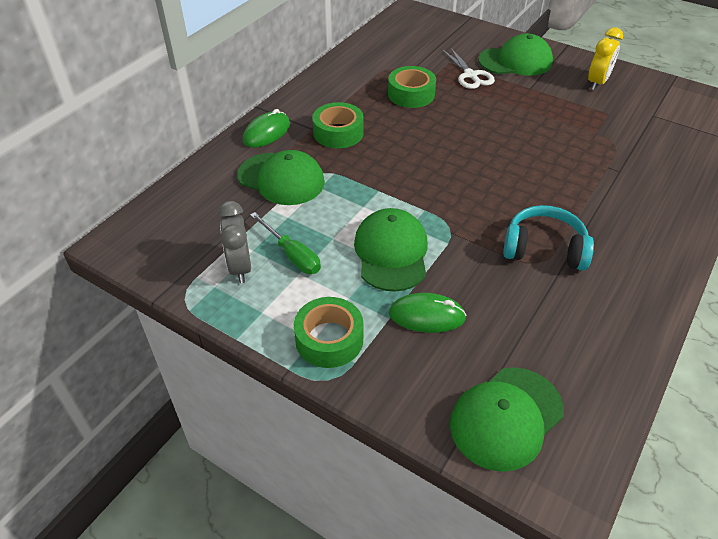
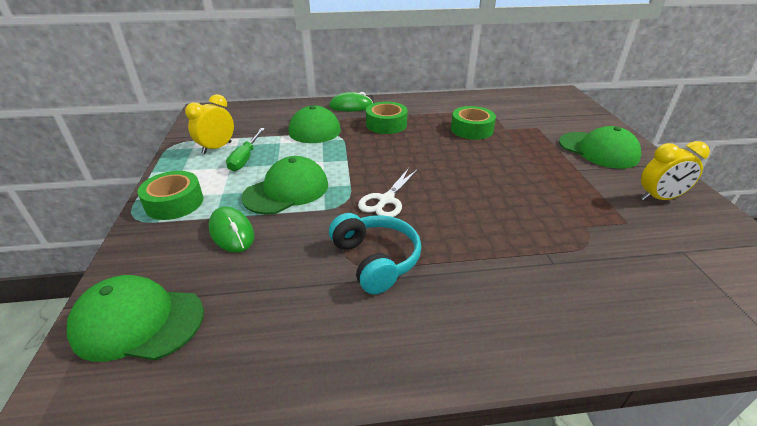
camera: 50 degrees right, 10 degrees down
grey clock [218,201,251,283] -> yellow clock [185,94,234,154]
white scissors [443,47,495,89] -> white scissors moved to [358,168,417,217]

